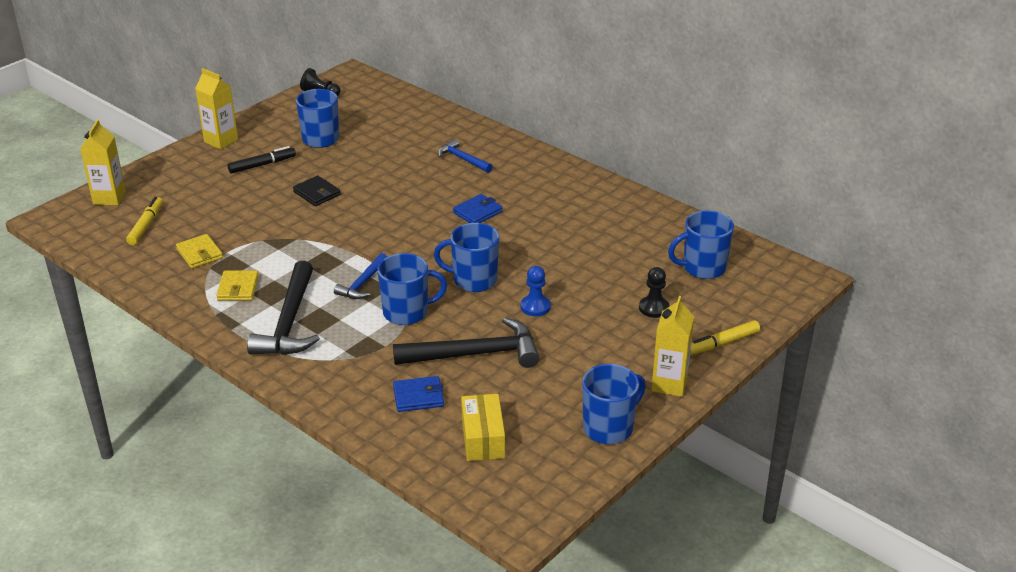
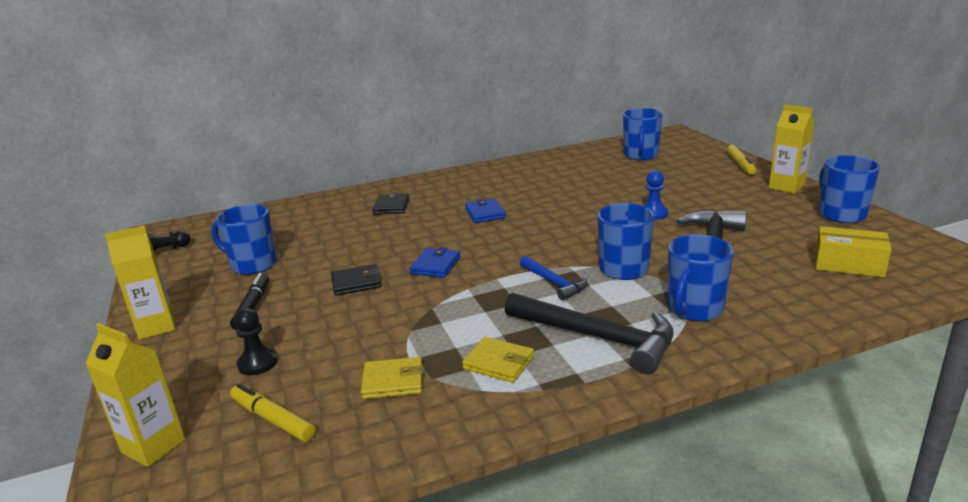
camera: 60 degrees left, 10 degrees down
blue wallet [393,376,444,412] -> blue wallet moved to [409,247,460,278]
blue mug [434,223,499,292] -> blue mug moved to [668,235,734,321]
blue hammer [438,139,493,173] -> black wallet [373,192,409,214]
black pawn [639,267,670,318] -> black pawn moved to [234,308,278,375]

